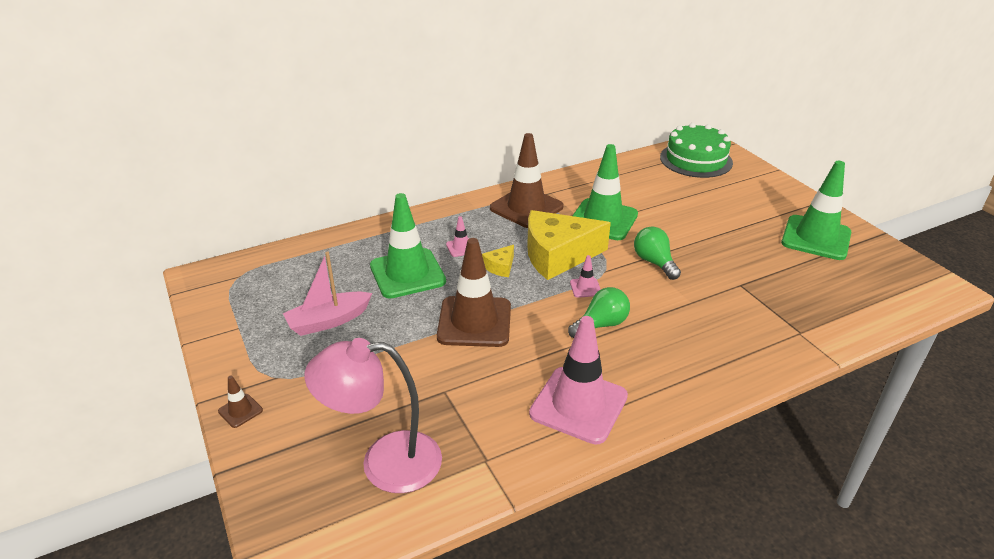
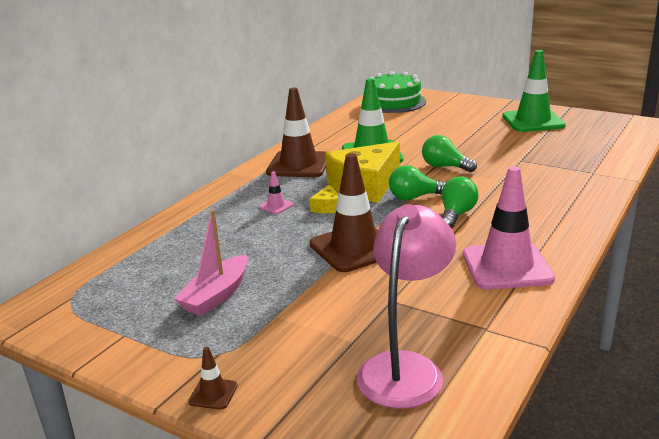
camera: 30 degrees left, 10 degrees down
pink lamp [304,338,442,493] -> pink lamp turned 150 degrees clockwise [357,204,456,409]
green traffic cone [370,193,446,298] -> none
pink traffic cone [570,255,601,298] -> green light bulb [389,165,446,200]

